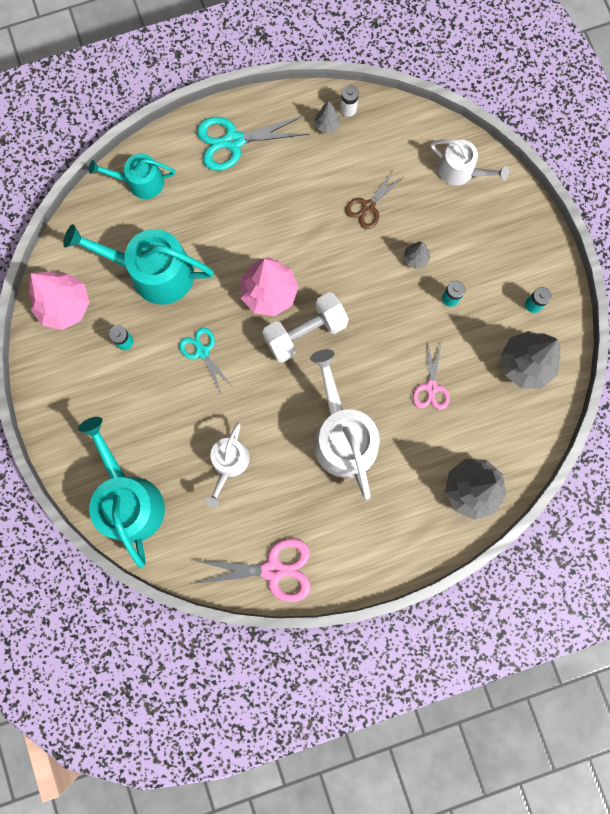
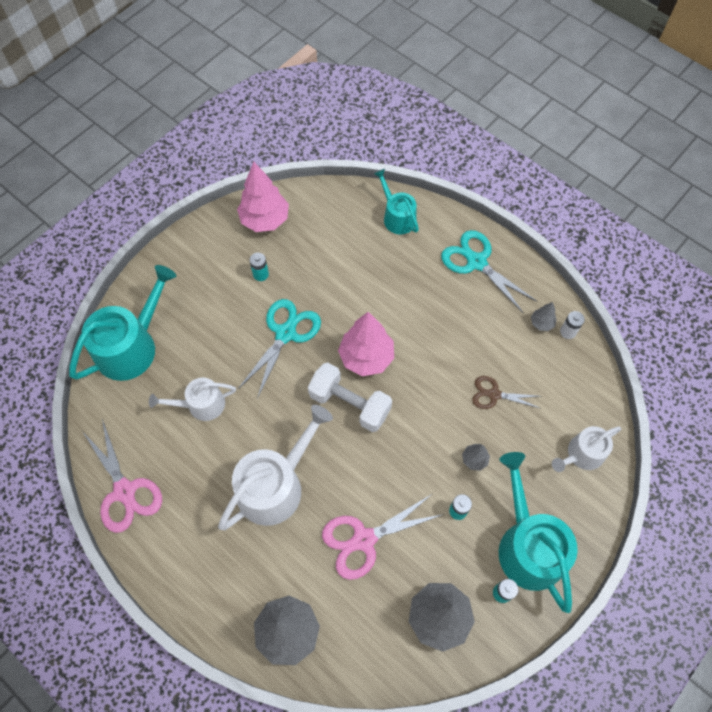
camera: 60 degrees right, 15 degrees down
turquoise watering can [63,224,214,305] -> turquoise watering can moved to [499,452,578,613]
turquoise scissors [179,327,232,393] -> turquoise scissors [238,299,321,399], size x1.64
pink scissors [413,341,450,410] -> pink scissors [322,494,444,580], size x1.64
white watering can [431,139,509,186] -> white watering can turned 60 degrees clockwise [552,426,621,472]

